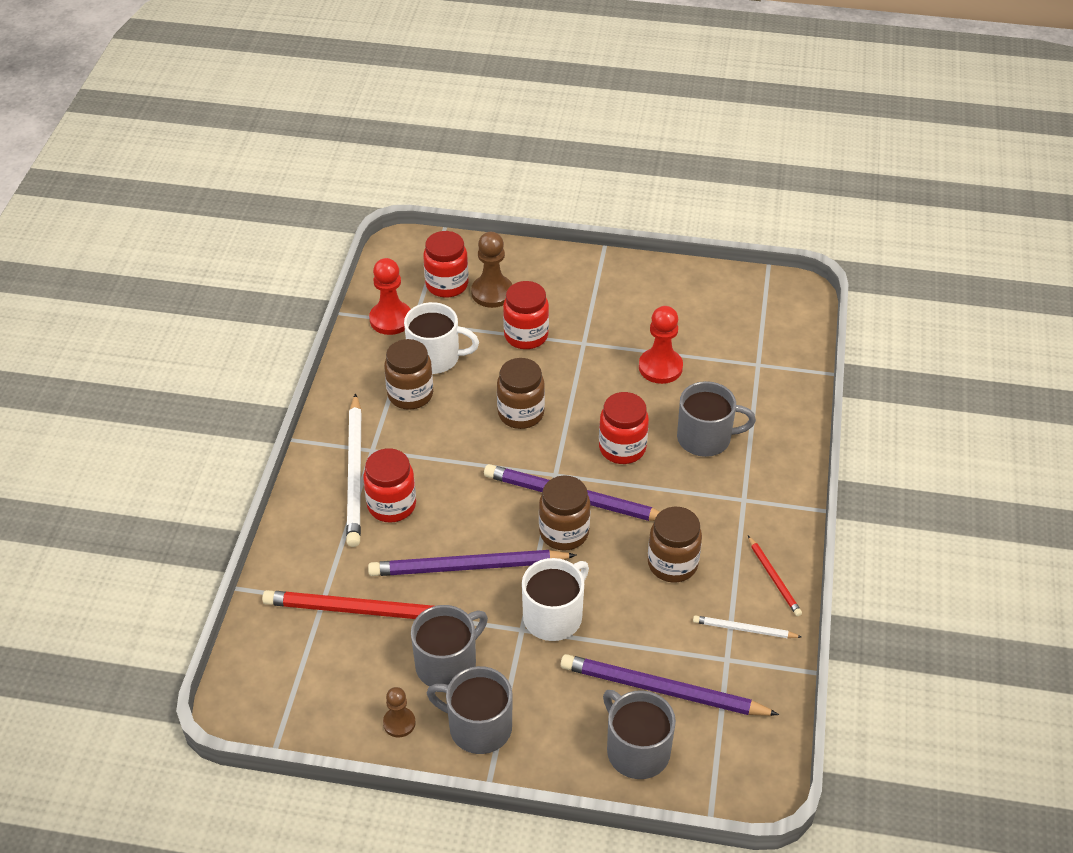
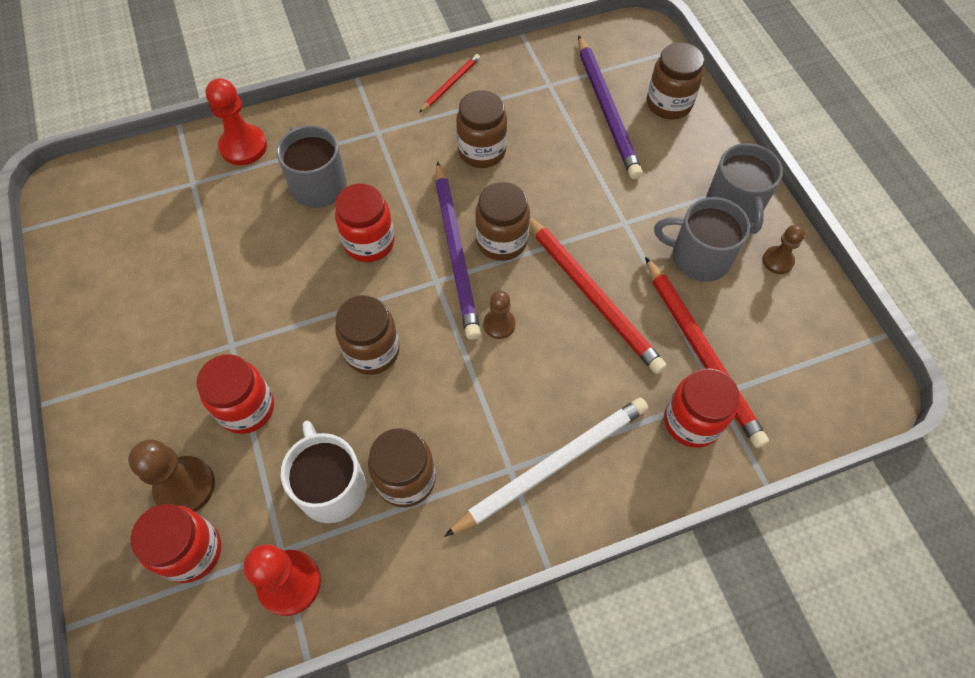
camera: 120 degrees left, 15 degrees up
red jar [363,448,416,523] -> red jar moved to [664,368,740,448]
purple pencil [368,550,576,576] -> red pencil [529,217,667,374]
white mug [522,558,589,641] -> none
grey mug [603,690,676,779] -> brown jar [647,43,705,119]
red pawn [639,306,683,384] -> red pawn moved to [206,78,267,165]
white pencil [693,615,802,638] -> none
none -> brown pawn [484,291,516,339]

